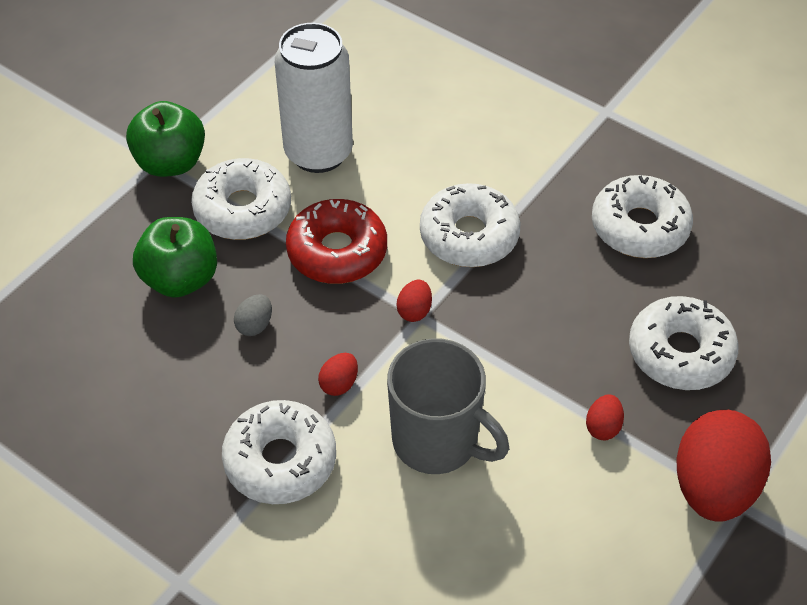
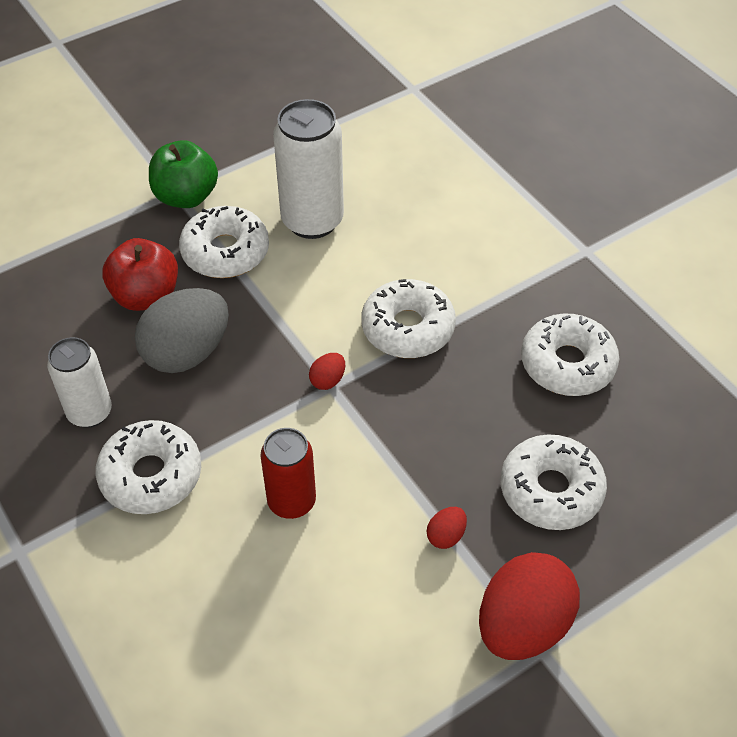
camera: 20 degrees right, 0 degrees up
green apple [133,217,217,298] -> red apple [102,238,178,311]
grey egg [234,294,272,336] -> grey egg [135,288,229,373], size x2.38
red donut [286,199,387,284] -> none
red egg [318,353,358,396] -> none
grey mug [387,338,509,474] -> red can [260,428,316,519]
none -> white can [47,337,112,428]

